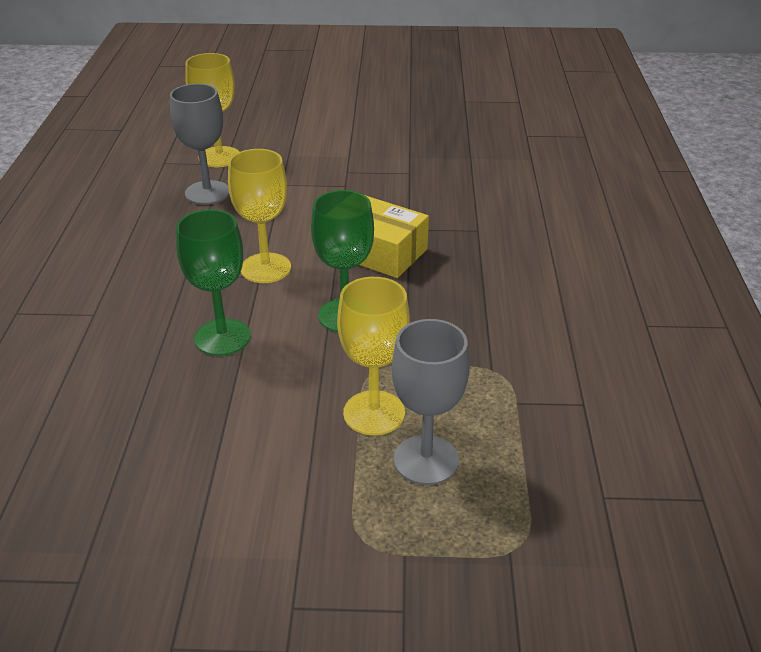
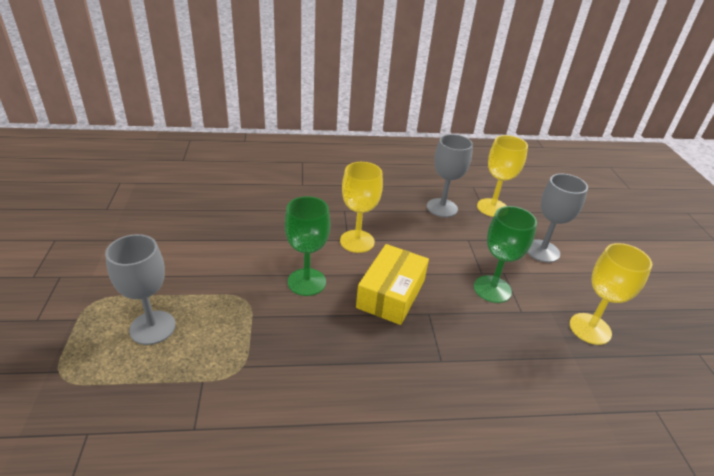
camera: 80 degrees right, 0 degrees up
green goblet [176,209,251,356] -> green goblet moved to [474,206,537,303]
yellow goblet [337,277,410,435] -> yellow goblet moved to [570,243,652,345]
none -> grey goblet [527,174,588,263]

